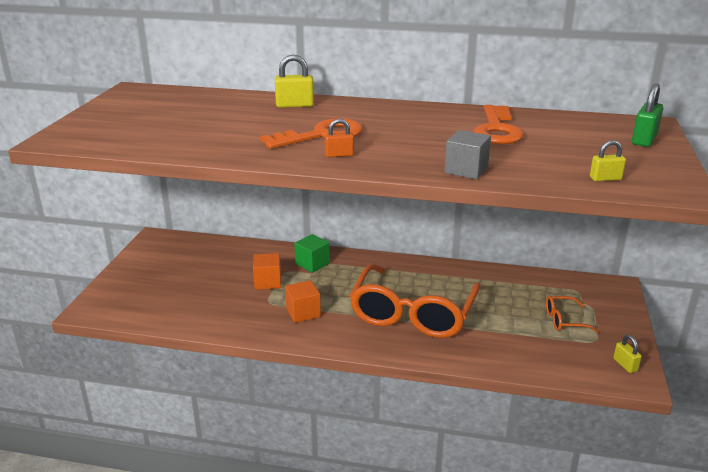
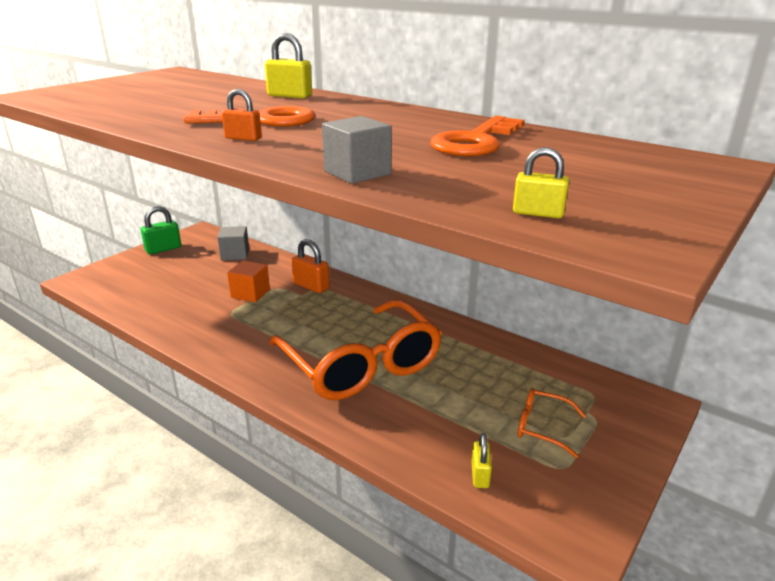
camera: 25 degrees right, 0 degrees up
orange cube [285,280,321,323] -> none
green cube [294,234,330,273] -> orange padlock [292,239,330,293]
orange glasses [350,264,481,338] -> orange glasses turned 75 degrees counterclockwise [269,300,442,400]
yellow padlock [613,335,642,373] -> yellow padlock moved to [472,433,492,488]
green padlock [632,83,663,147] -> green padlock moved to [141,206,181,254]
none -> grey cube [217,226,249,260]

